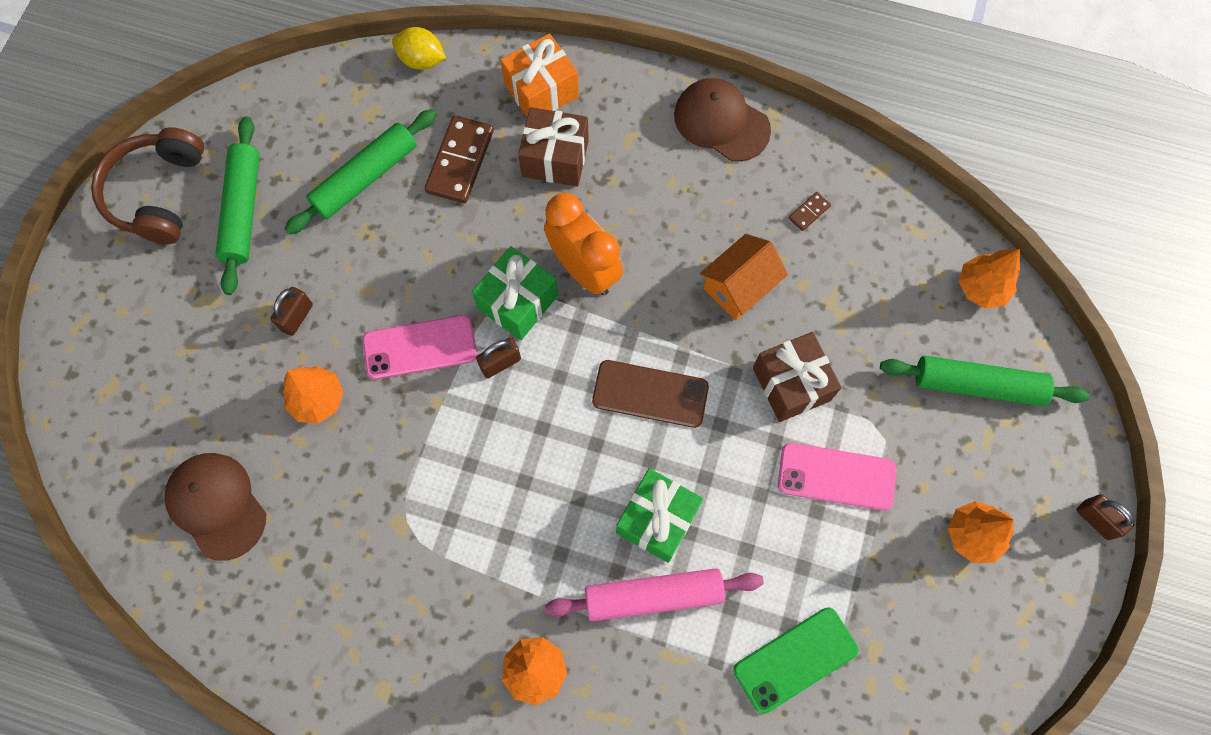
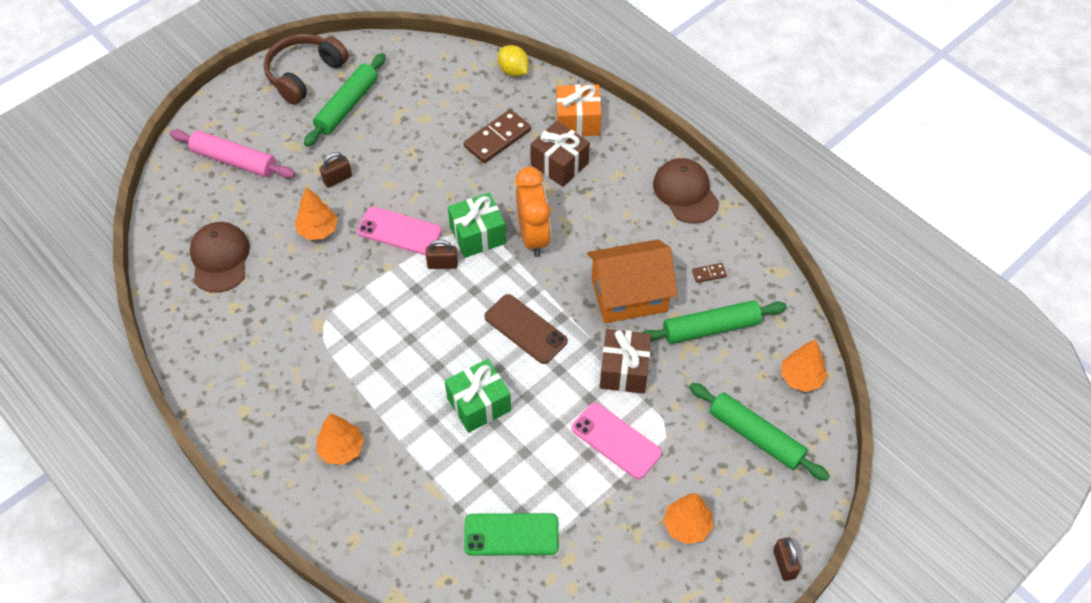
camera: 30 degrees right, 15 degrees down
green rolling pin [285,109,437,235] -> green rolling pin moved to [642,300,787,344]
pink rolling pin [545,568,764,621] -> pink rolling pin moved to [170,130,296,178]
orange house [700,234,788,320] -> orange house [587,239,677,323], size x1.51

